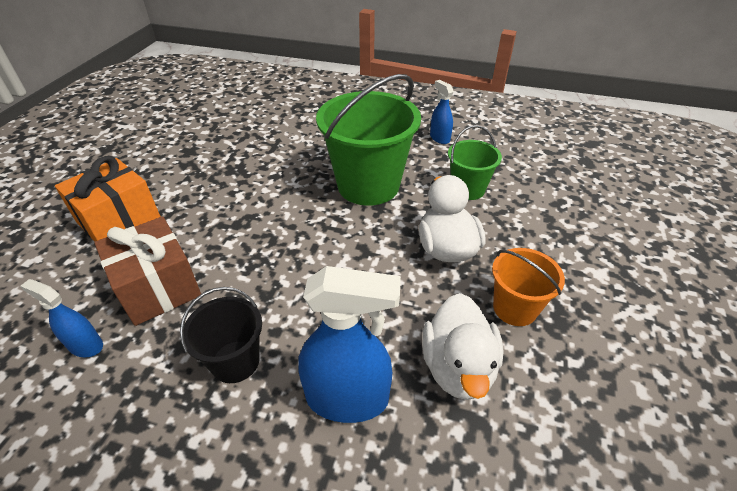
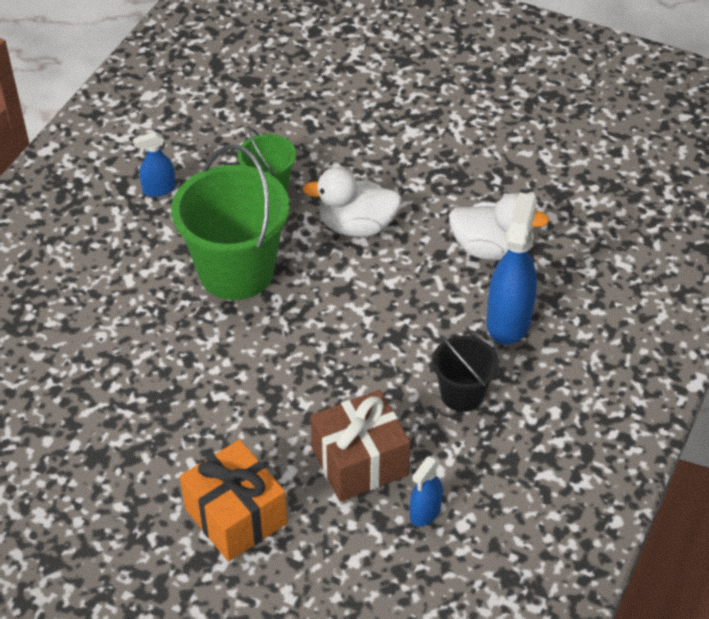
camera: 80 degrees left, 5 degrees up
orange bucket [492,248,565,326] -> none

